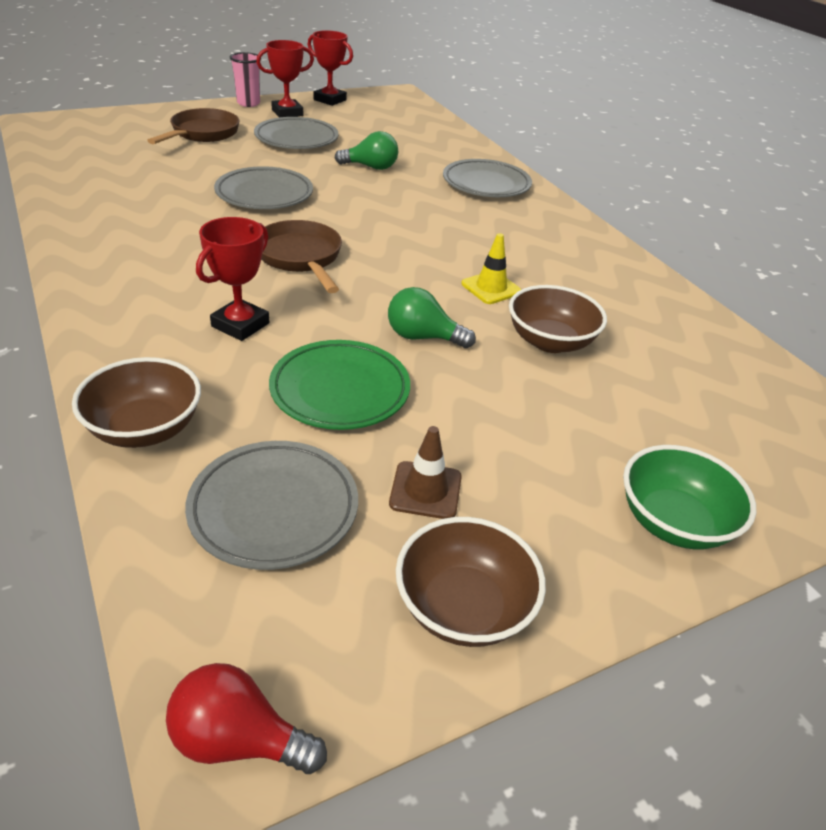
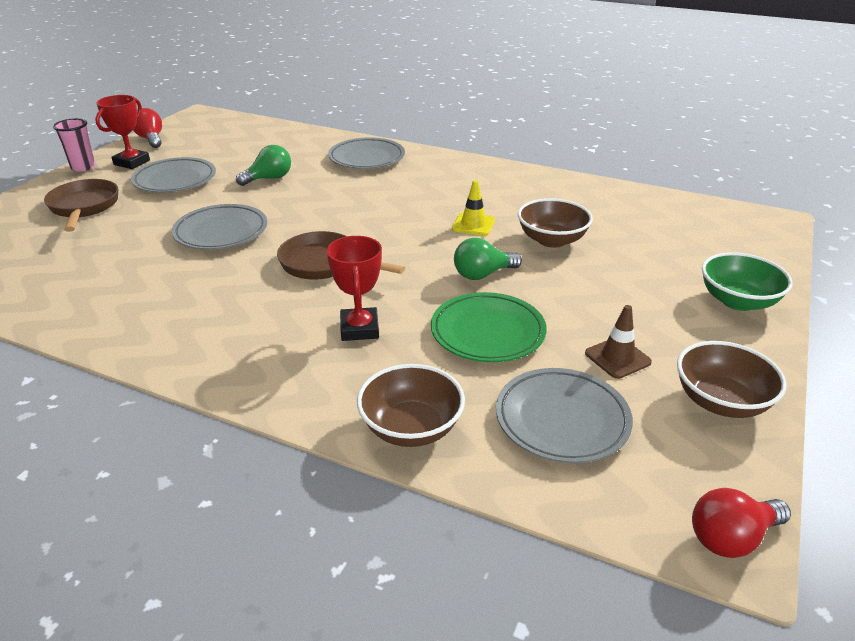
camera: 35 degrees left, 5 degrees down
red trophy [308,30,353,106] -> red light bulb [133,108,162,148]

